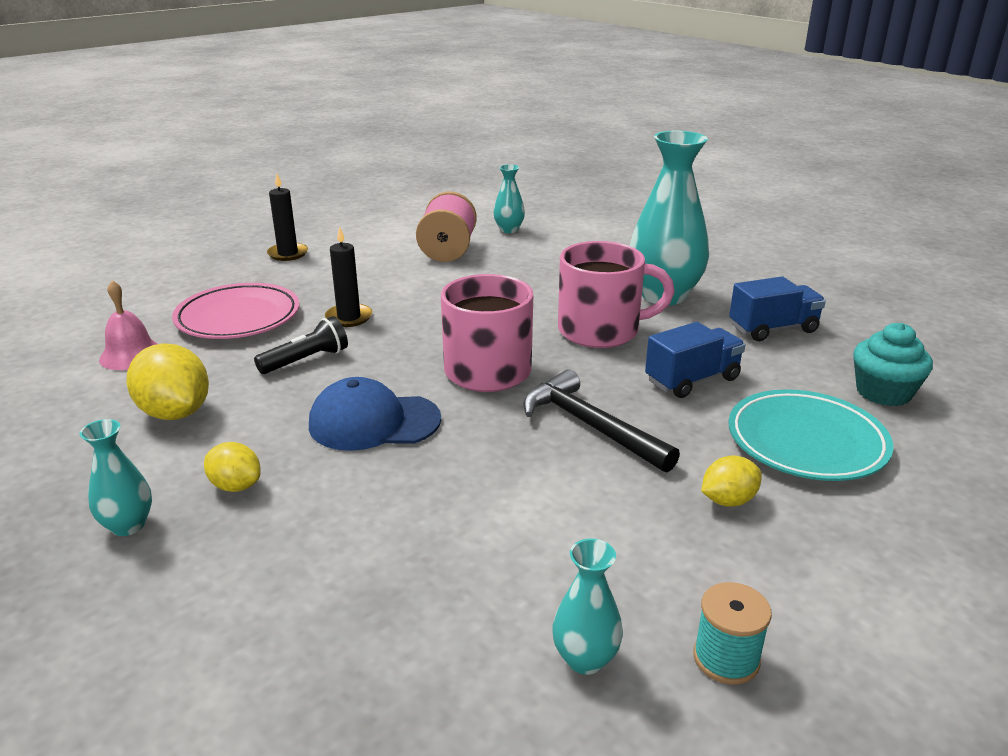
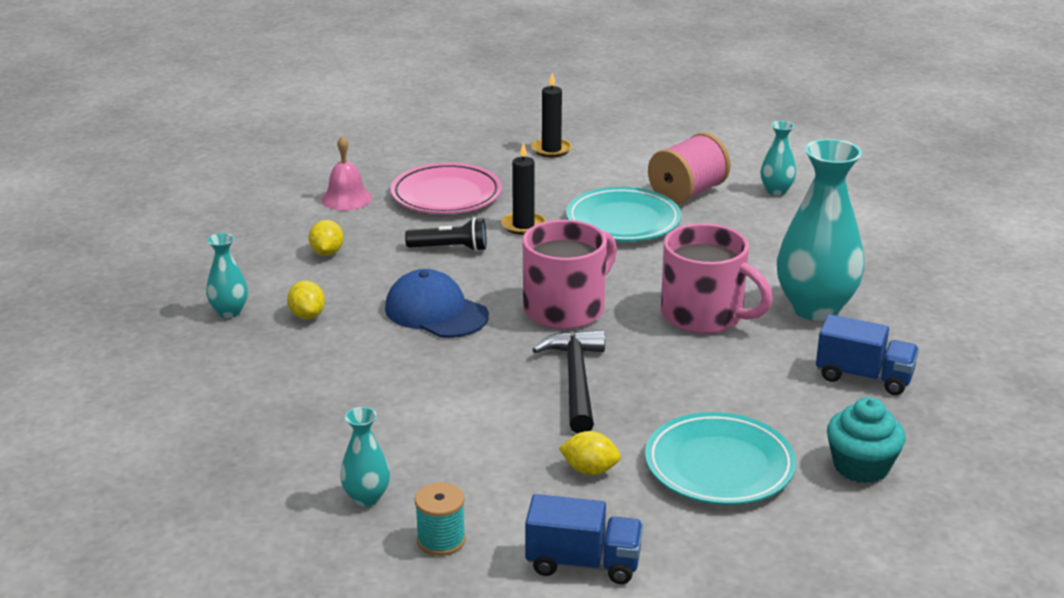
camera: 40 degrees right, 0 degrees up
yellow lemon [126,343,209,420] -> yellow lemon [309,220,343,256], size x0.58
blue truck [645,322,745,398] -> blue truck moved to [525,494,643,584]
none -> turquoise plate [566,187,681,242]

